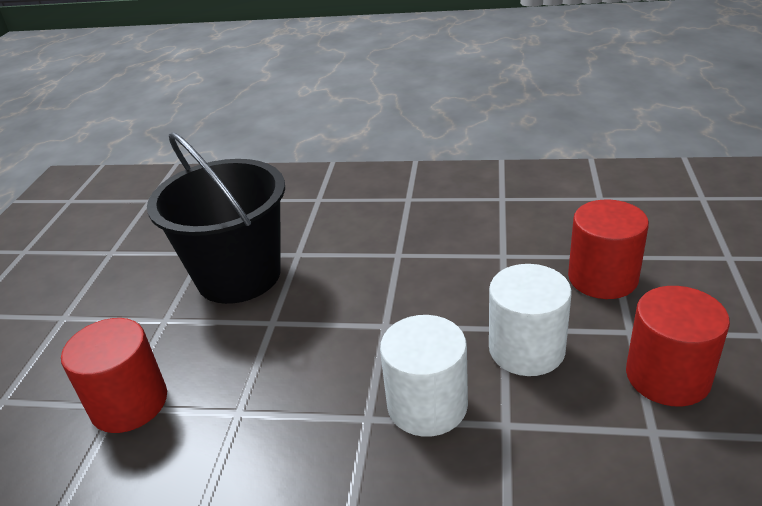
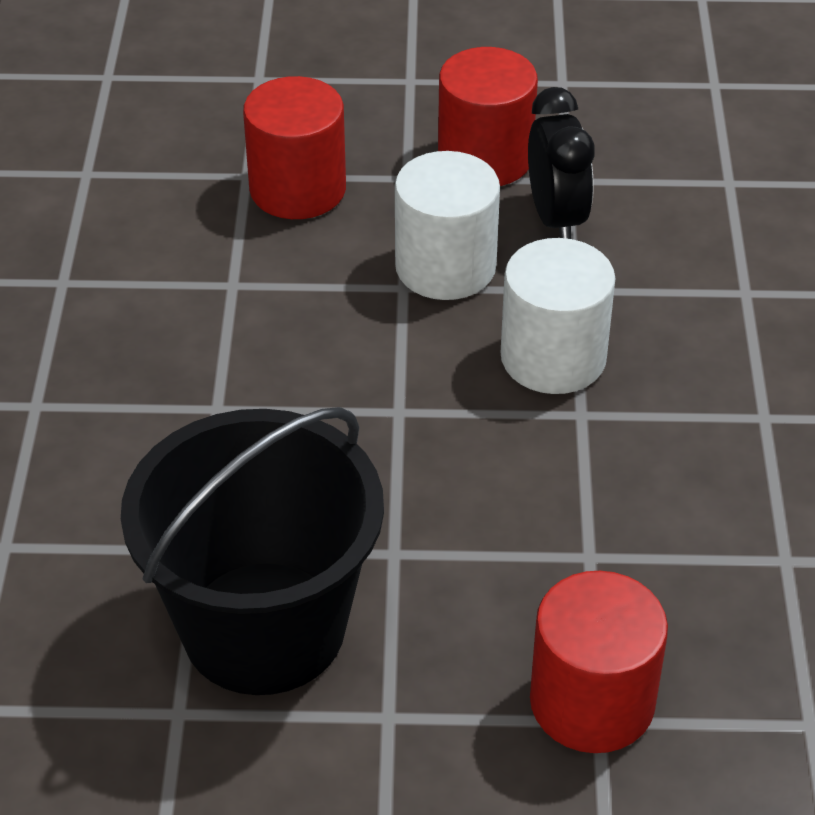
camera: 100 degrees left, 10 degrees up
none -> black clock [528,87,595,239]

